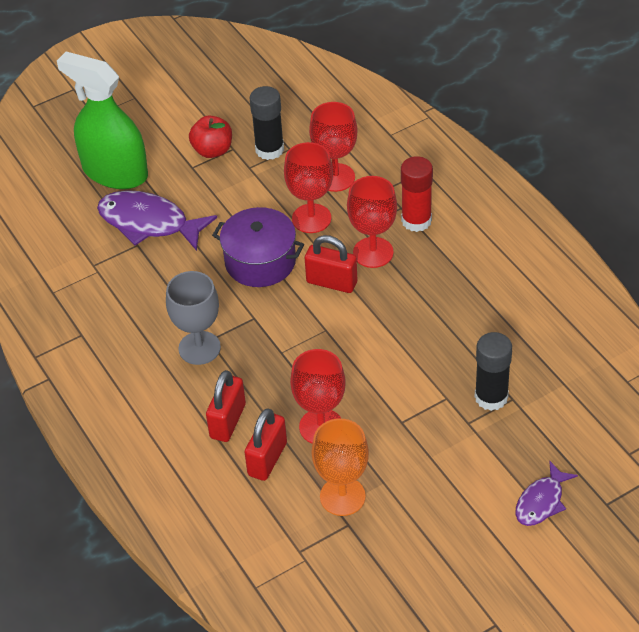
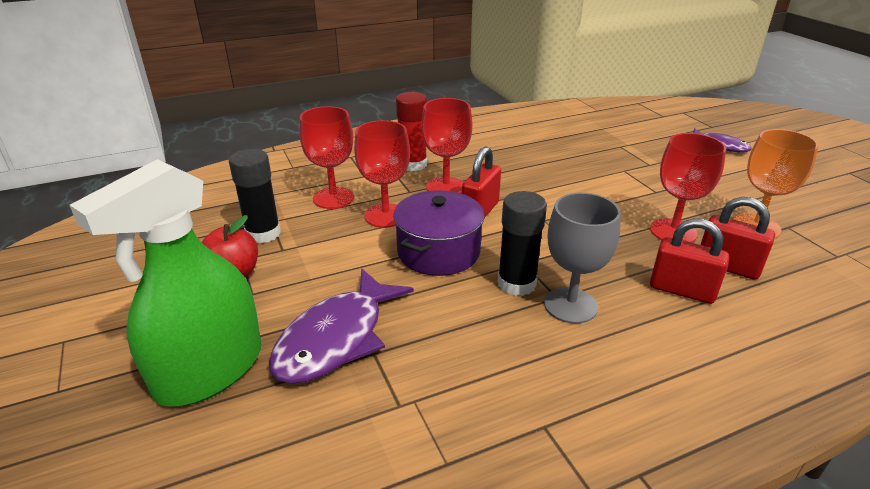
camera: 85 degrees left, 15 degrees down
black glue stick [475,332,512,411] -> black glue stick moved to [498,191,547,296]

